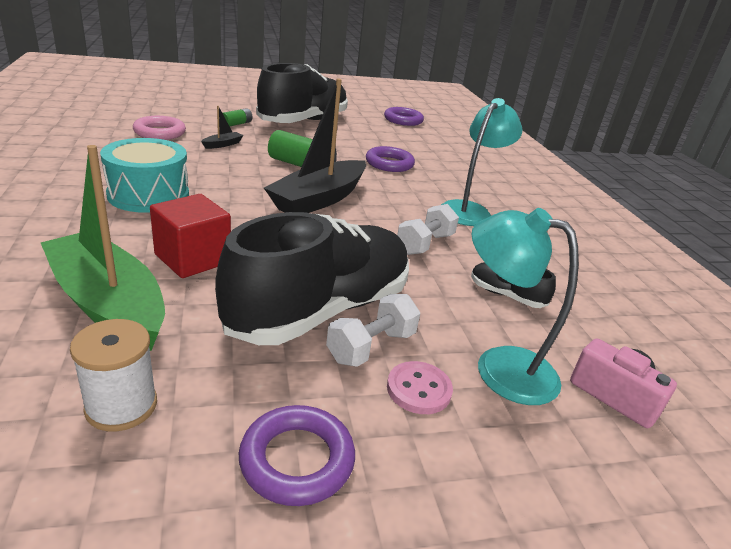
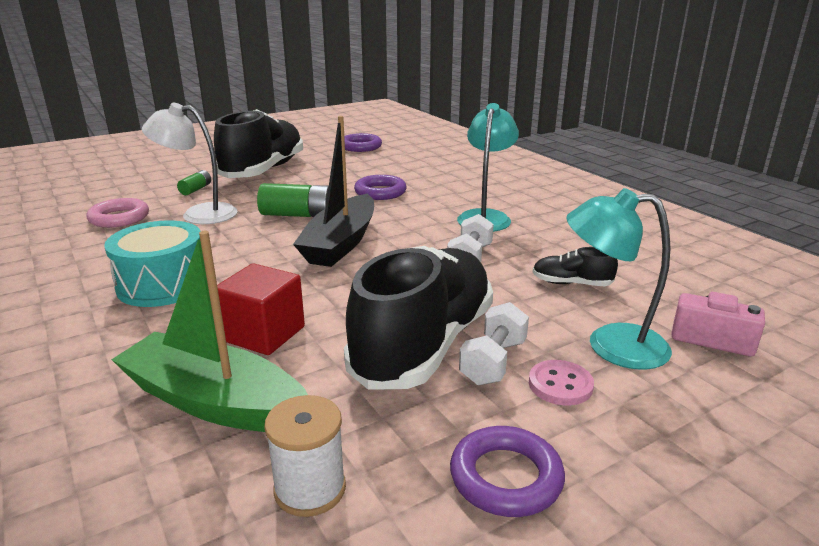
camera: 15 degrees left, 5 degrees down
black boat [201,106,243,149] -> white lamp [142,103,237,224]

